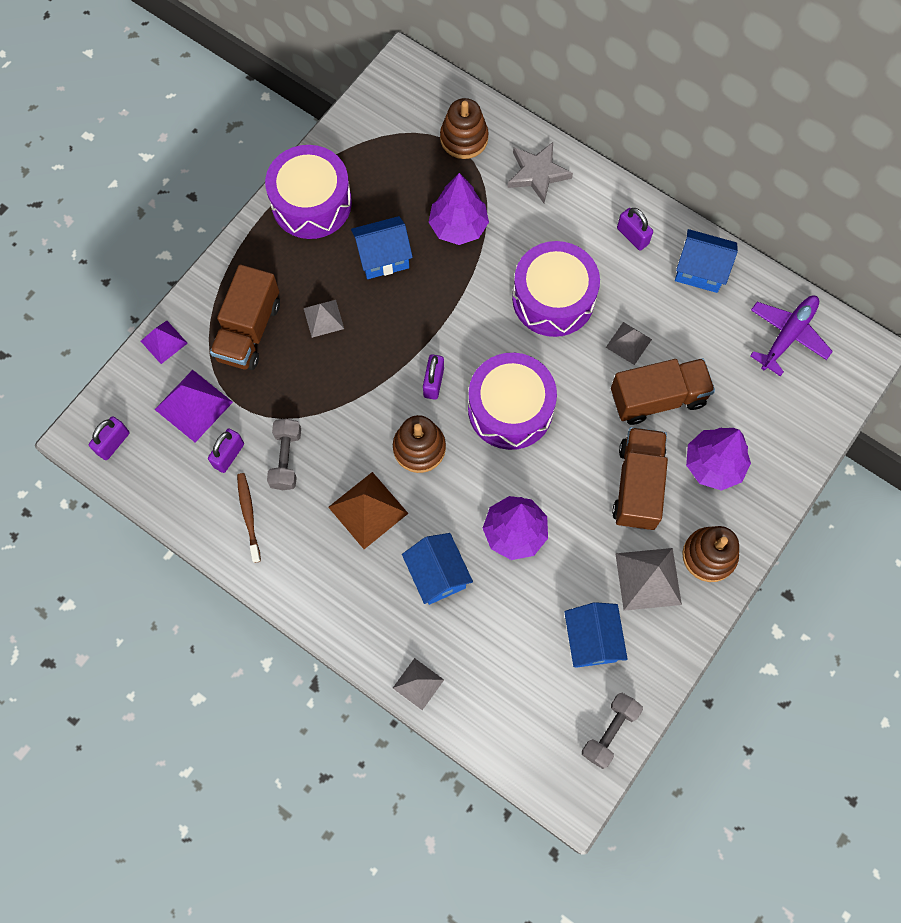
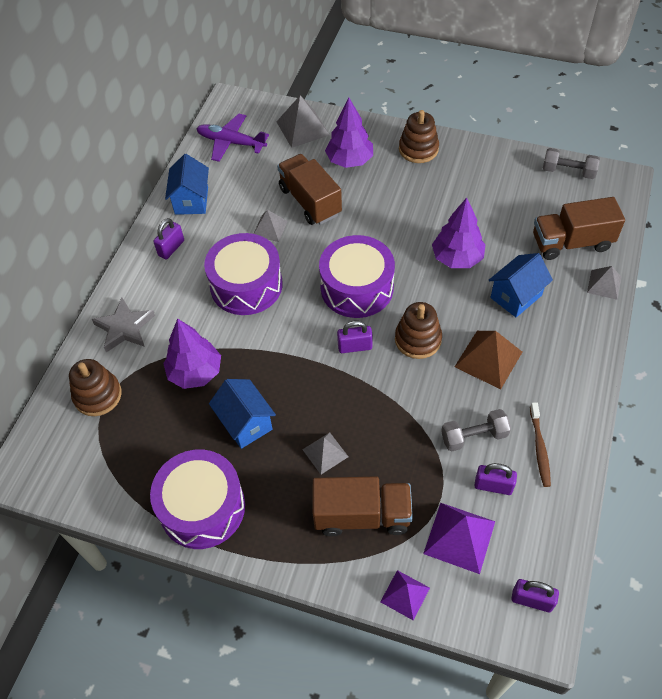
camera: 105 degrees left, 15 degrees down
brown toothbrush [237,473,261,563] -> brown toothbrush turned 60 degrees counterclockwise [530,402,551,487]
blue house [564,602,628,668] -> none
brown truck [612,427,668,530] -> brown truck moved to [533,197,625,260]
grey pyramid [615,548,682,611] -> grey pyramid moved to [276,95,330,148]

